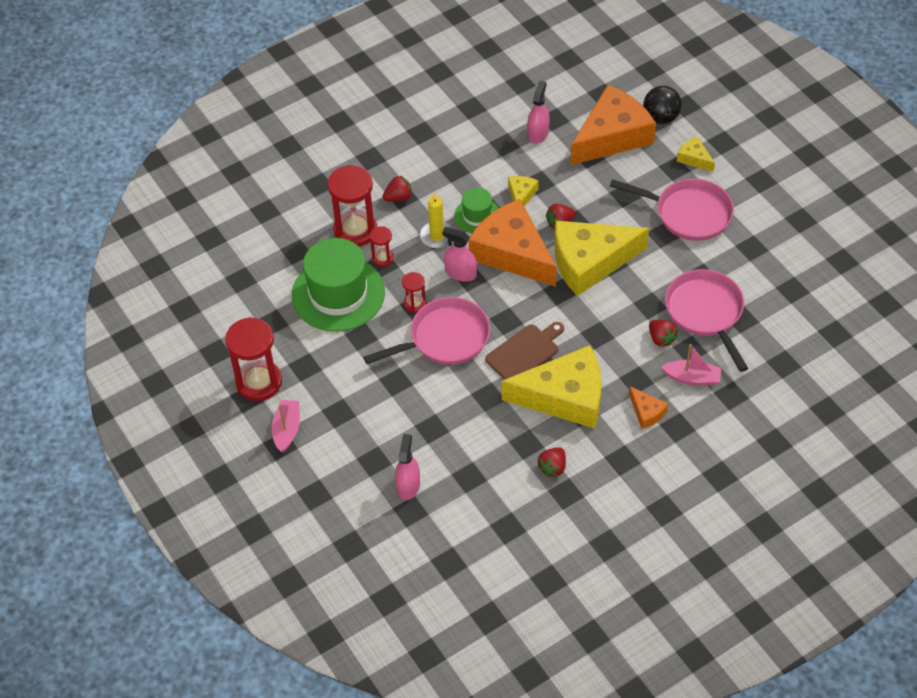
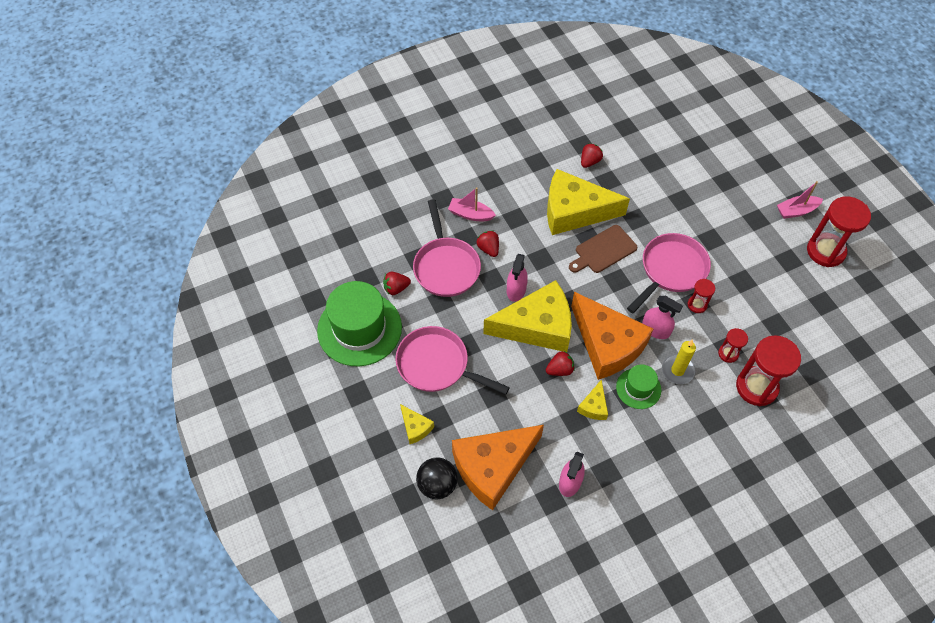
camera: 175 degrees left, 5 degrees up
pink boat [272,400,300,453] -> pink boat turned 60 degrees clockwise [777,181,823,219]
green hat [292,238,385,332] -> green hat moved to [317,281,402,367]
pink pan [363,297,490,365] -> pink pan turned 150 degrees clockwise [627,233,711,313]
red strawberry [383,176,412,202] -> red strawberry moved to [383,272,411,295]
pink spray bottle [395,434,420,500] -> pink spray bottle moved to [507,254,528,302]
orange cheese [629,386,668,429] -> none

